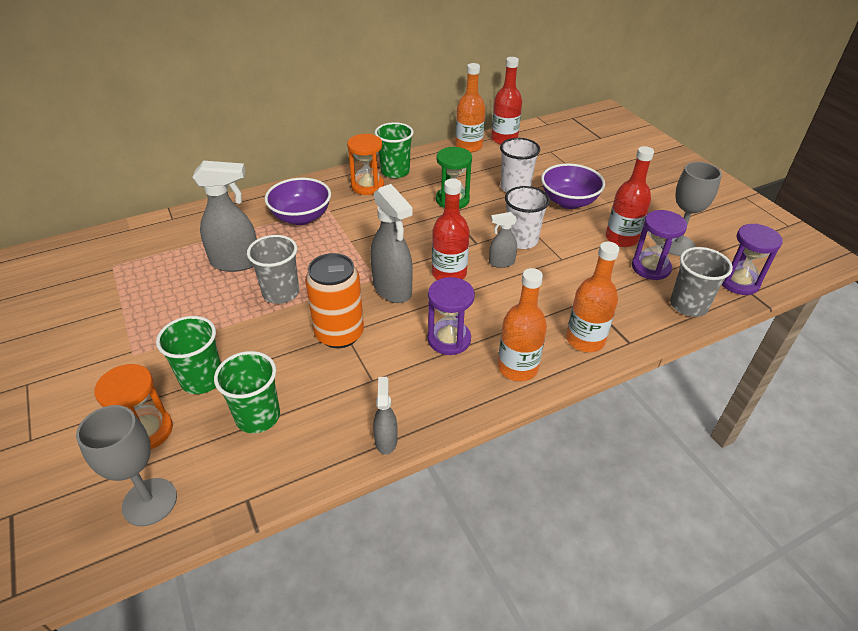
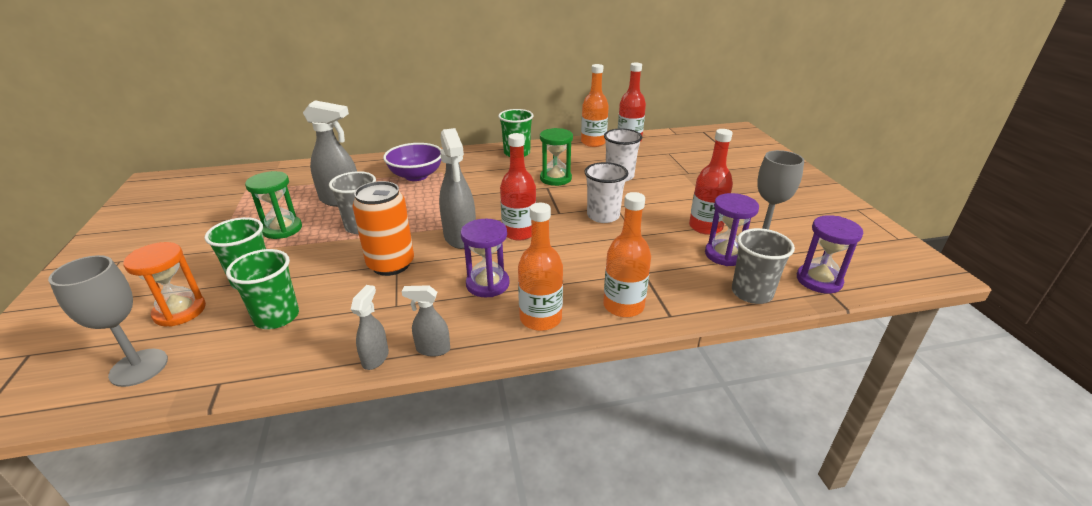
camera: 15 degrees right, 10 degrees down
orange hourglass [347,134,384,195] -> none
grey spray bottle [489,212,517,268] -> grey spray bottle moved to [402,285,450,357]
purple bowl [541,163,605,209] -> none
none -> green hourglass [245,171,302,239]

